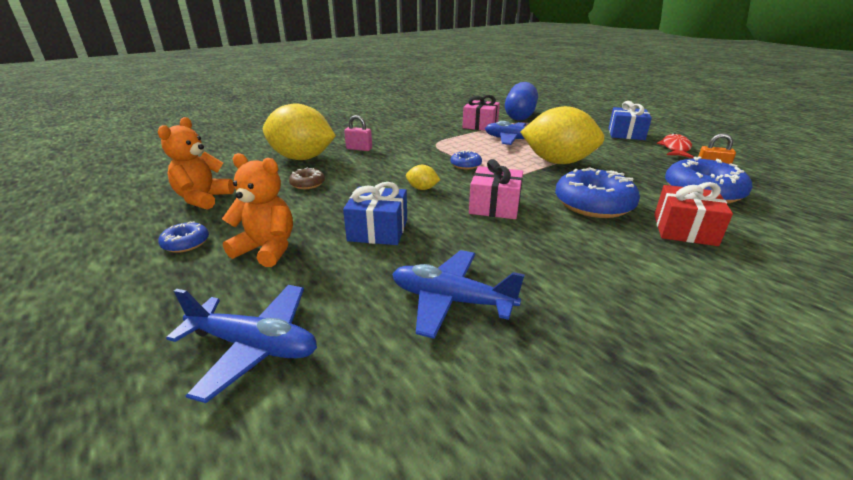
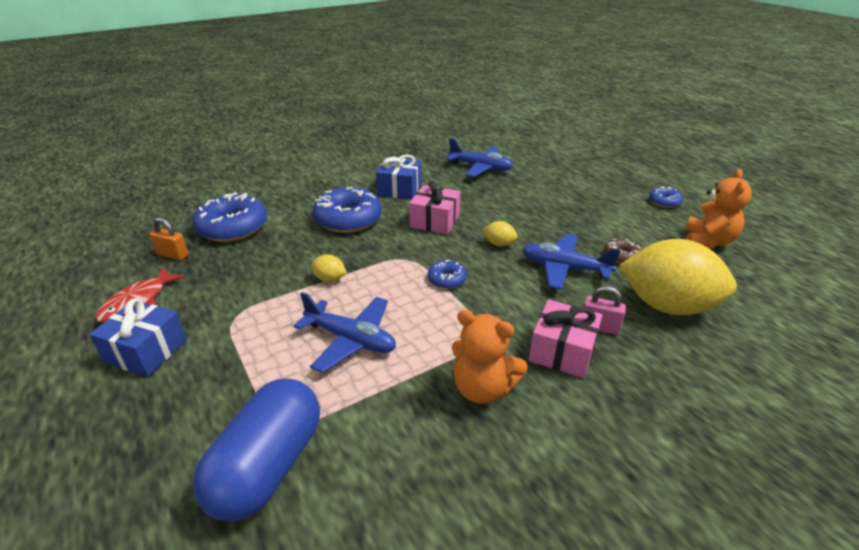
camera: 175 degrees left, 5 degrees up
blue plane [166,285,317,403] -> blue plane moved to [522,234,621,290]
orange teddy bear [222,153,293,267] -> orange teddy bear moved to [452,310,528,404]
blue gift [343,182,407,245] -> blue gift moved to [376,154,422,199]
pink gift [462,95,500,131] -> pink gift moved to [529,300,602,378]
yellow lemon [520,106,605,164] -> yellow lemon [311,254,347,282], size x0.40
red gift [654,182,733,246] -> none

